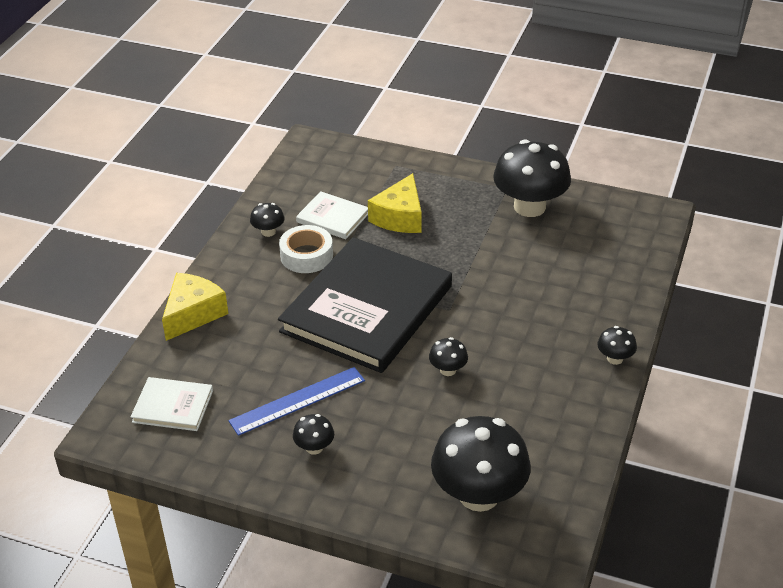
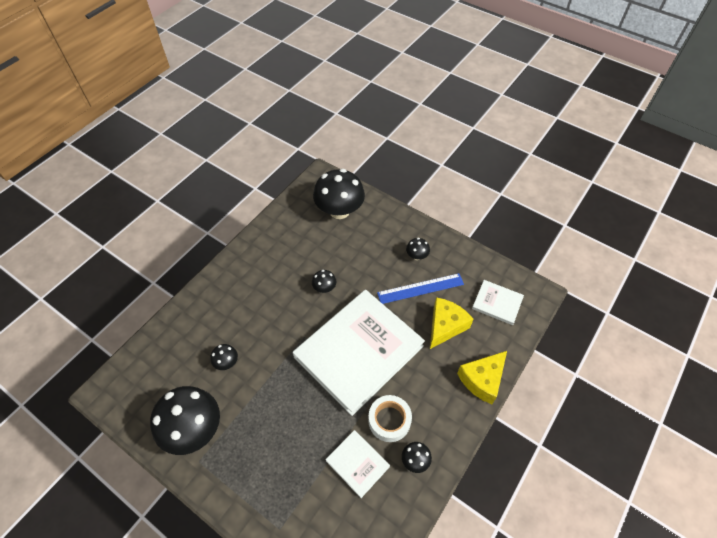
camera: 165 degrees left, 15 degrees up
black book [278,237,452,373] -> white book [293,290,425,416]
yellow cheese [368,173,422,233] -> yellow cheese moved to [430,297,473,349]
black mushroom [597,326,637,365] -> black mushroom moved to [210,344,238,370]

